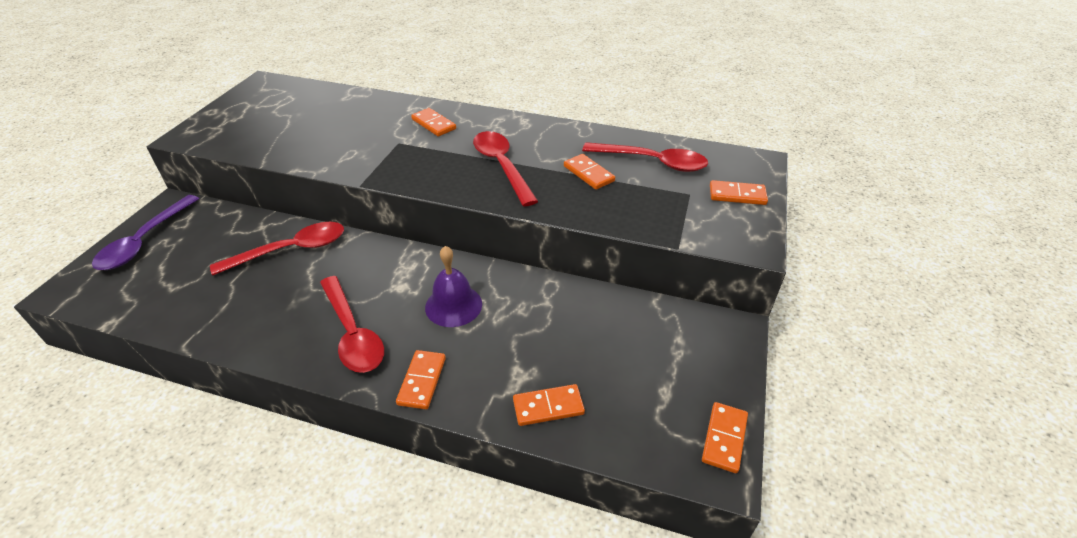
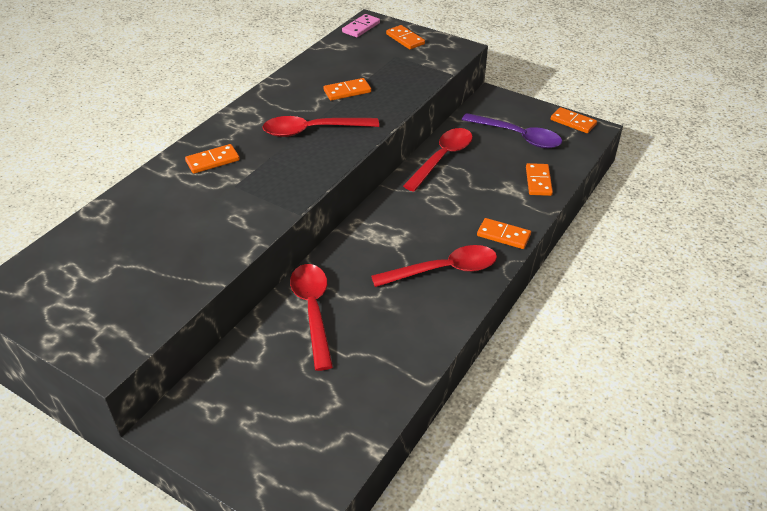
camera: 75 degrees left, 0 degrees up
purple spoon [92,195,199,270] -> purple spoon moved to [462,113,562,148]
purple bell [425,246,482,327] -> none
red spoon [582,142,708,172] -> red spoon moved to [403,128,473,192]
orange domino [710,180,768,205] -> orange domino turned 60 degrees counterclockwise [386,25,425,49]
none -> pink domino [342,14,380,37]

